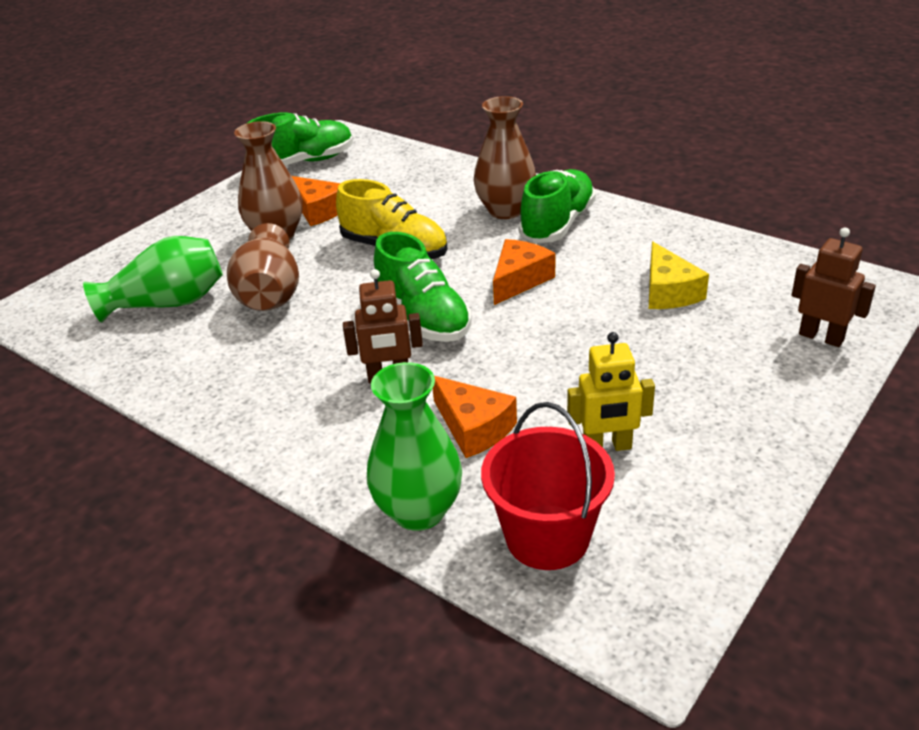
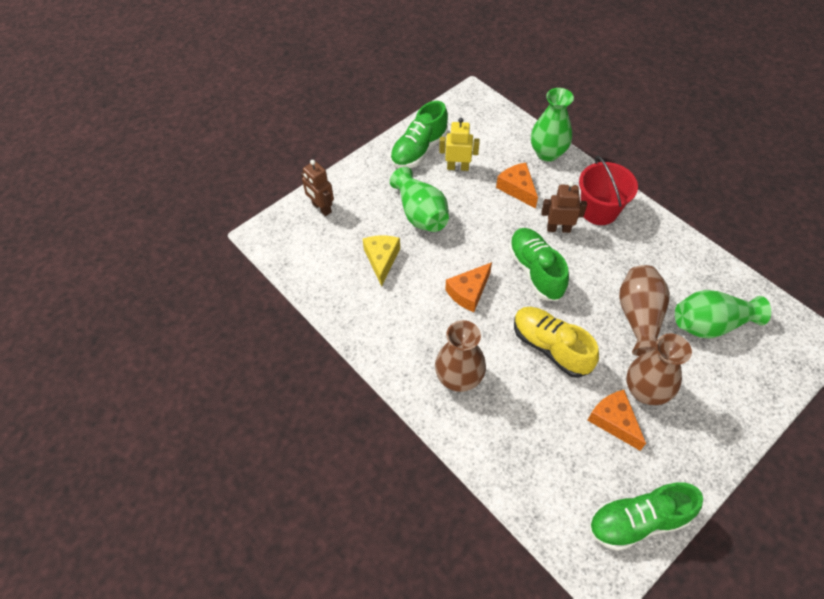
camera: 170 degrees left, 20 degrees up
red bucket [481,402,615,570] -> red bucket moved to [579,156,638,225]
green shoe [518,169,596,243] -> green shoe moved to [390,101,448,168]
none -> green vase [390,167,449,232]

